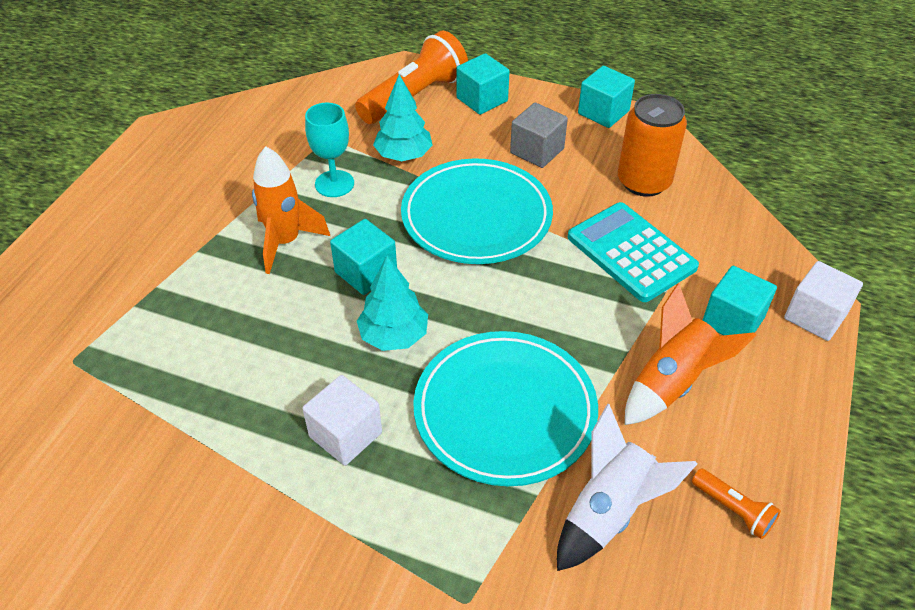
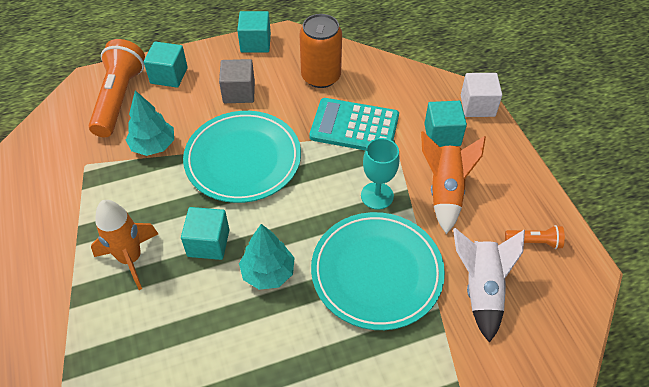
camera: 40 degrees left, 5 degrees up
white cube [302,375,382,466] -> none
turquoise goblet [305,103,354,197] -> turquoise goblet moved to [361,138,400,210]

